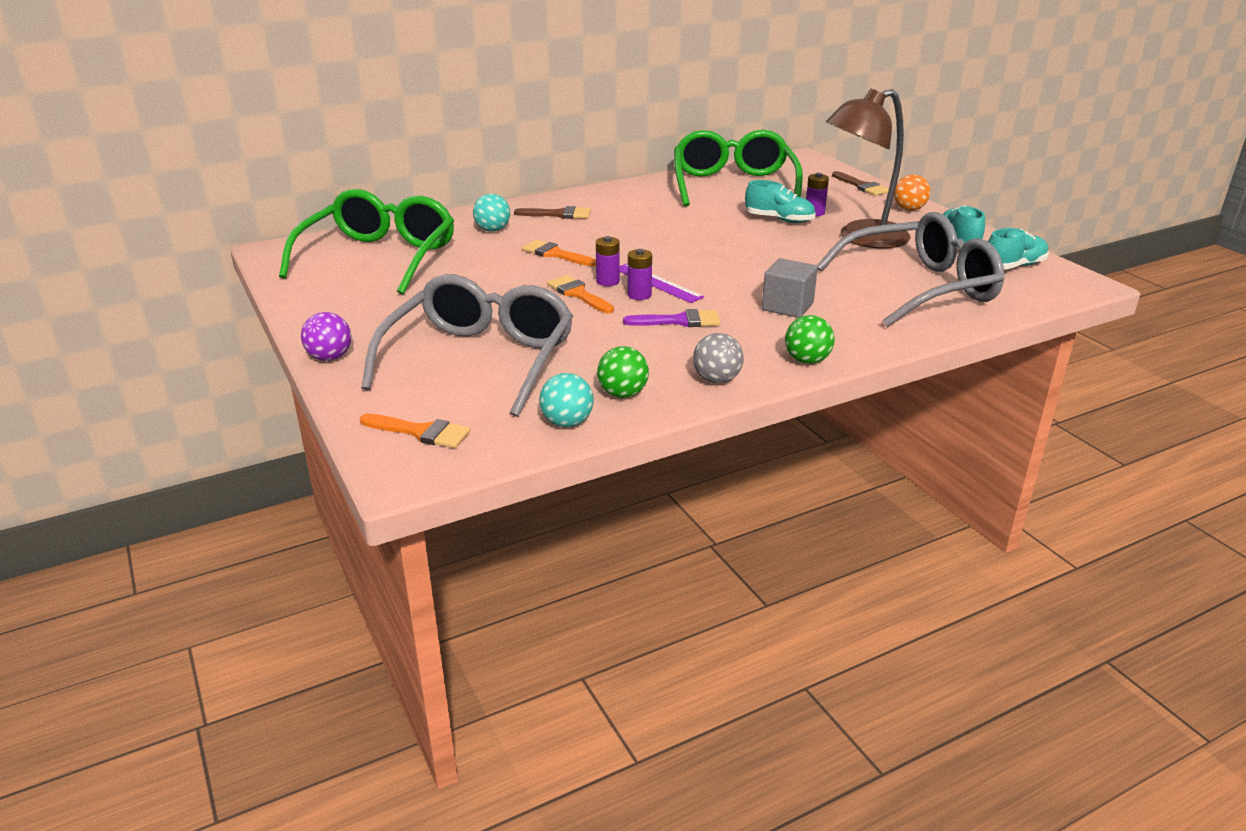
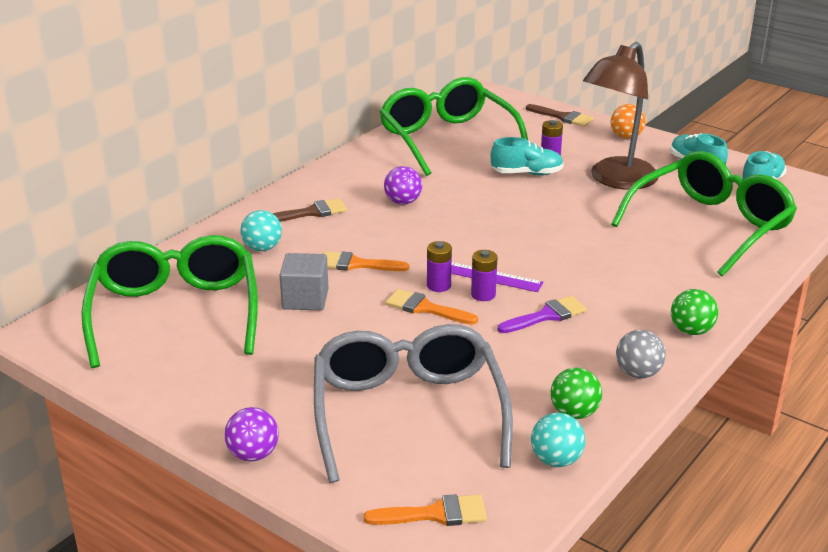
camera: 25 degrees left, 0 degrees up
grey cube [762,258,818,318] -> grey cube moved to [280,253,329,310]
grey glasses [817,212,1004,327] -> green glasses [611,151,797,277]
none -> purple ball [384,166,422,205]

